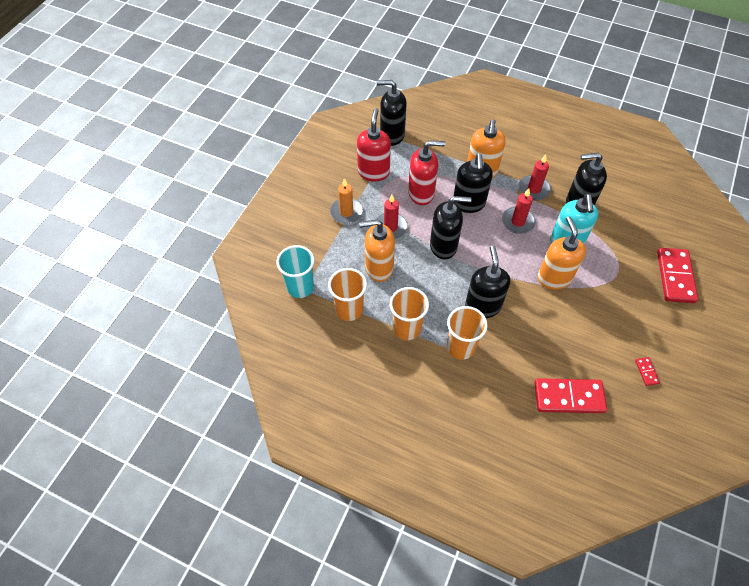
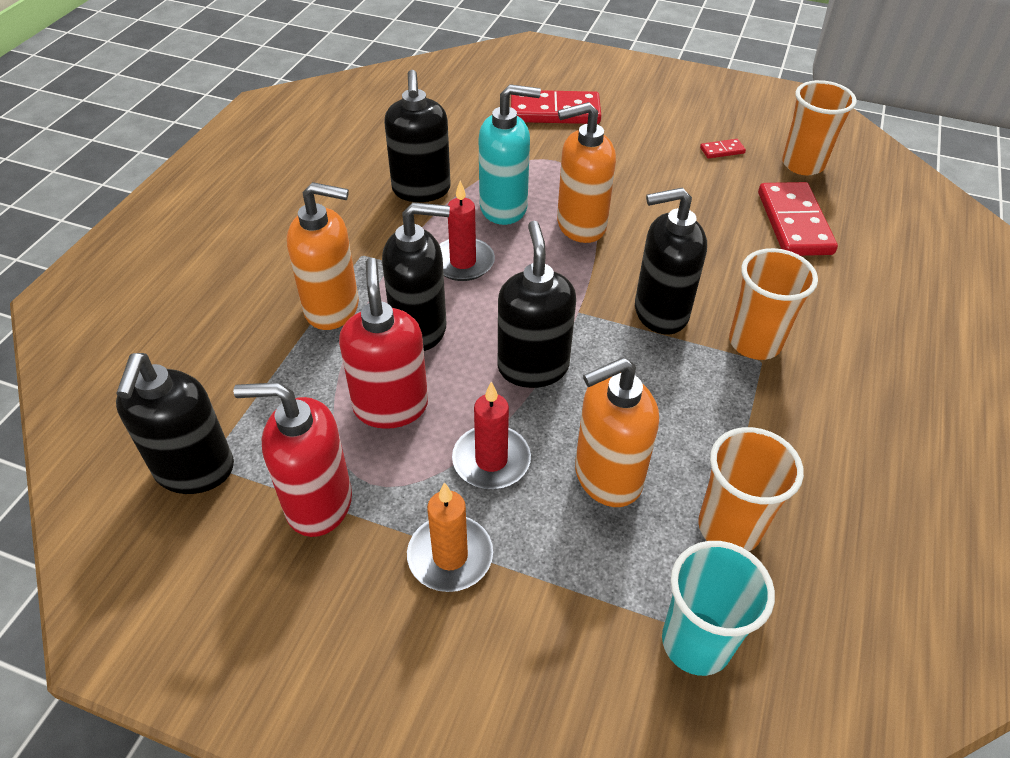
camera: 95 degrees left, 10 degrees down
orange soap dispenser [359,220,395,282] -> orange soap dispenser turned 75 degrees clockwise [575,357,659,507]
orange cup [390,287,429,340] -> orange cup moved to [782,80,857,175]
red candle [518,155,551,200] -> none

